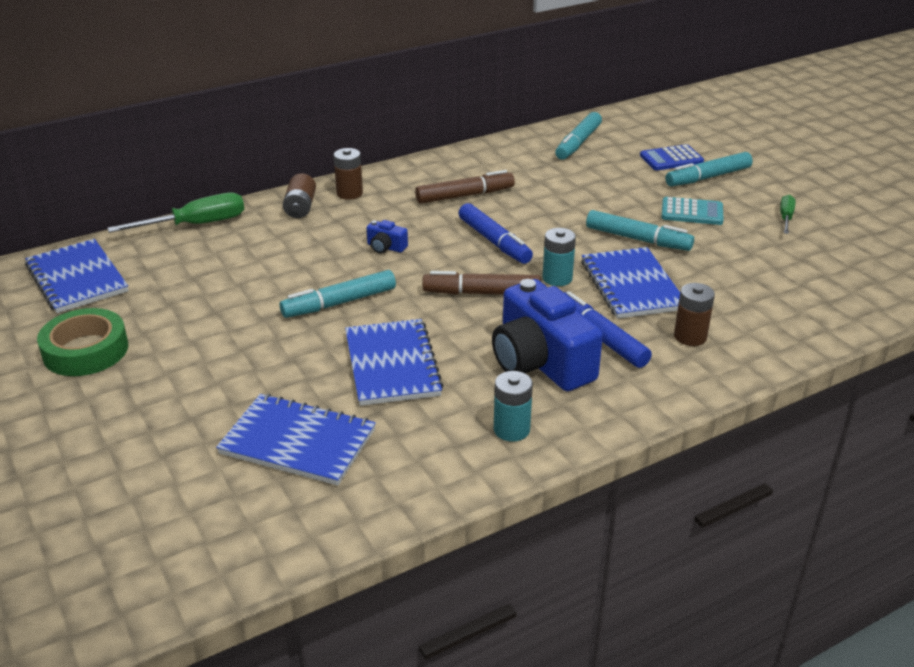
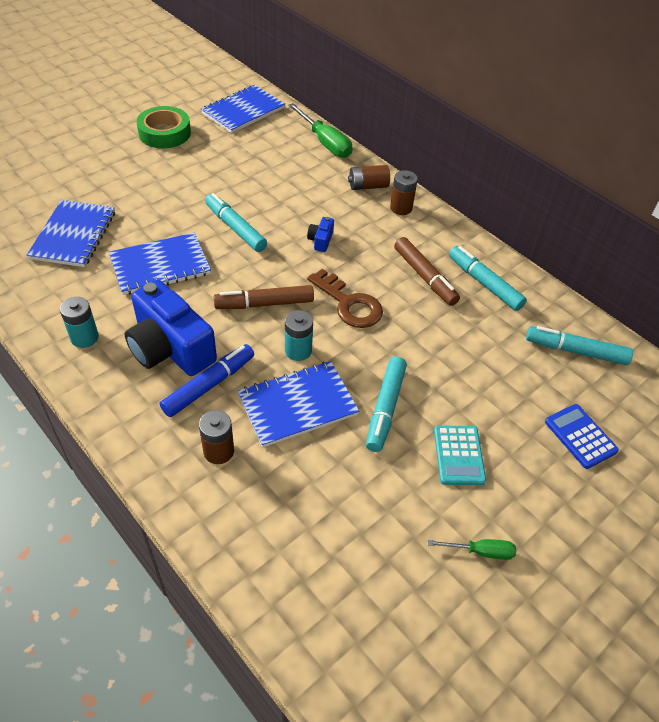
camera: 75 degrees right, 15 degrees up
brown marker [422,271,541,294] -> brown marker turned 90 degrees counterclockwise [214,285,314,309]
blue marker [459,203,533,264] -> brown key [307,269,383,328]
blue camera [492,279,603,391] -> blue camera turned 90 degrees counterclockwise [125,280,217,376]
turquoise marker [665,152,753,186] -> turquoise marker moved to [449,246,527,311]

